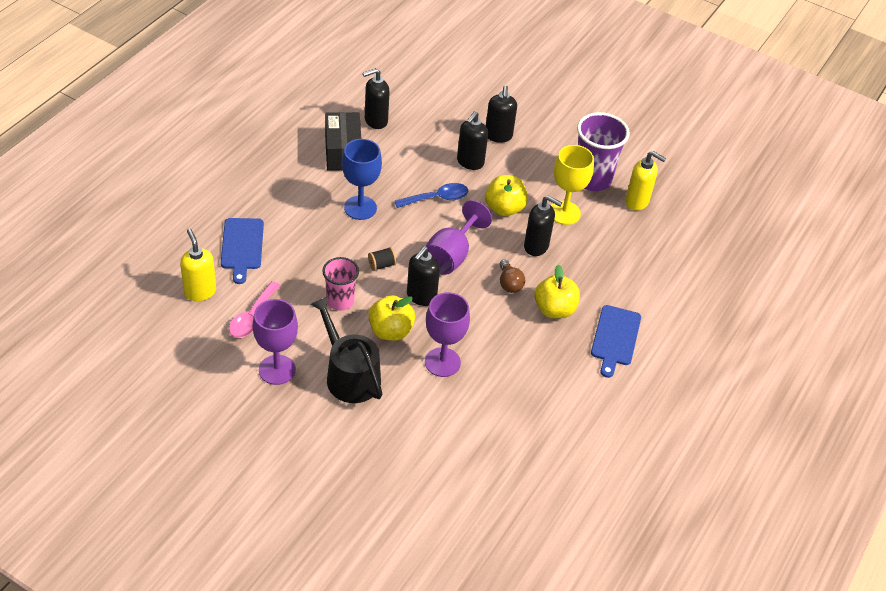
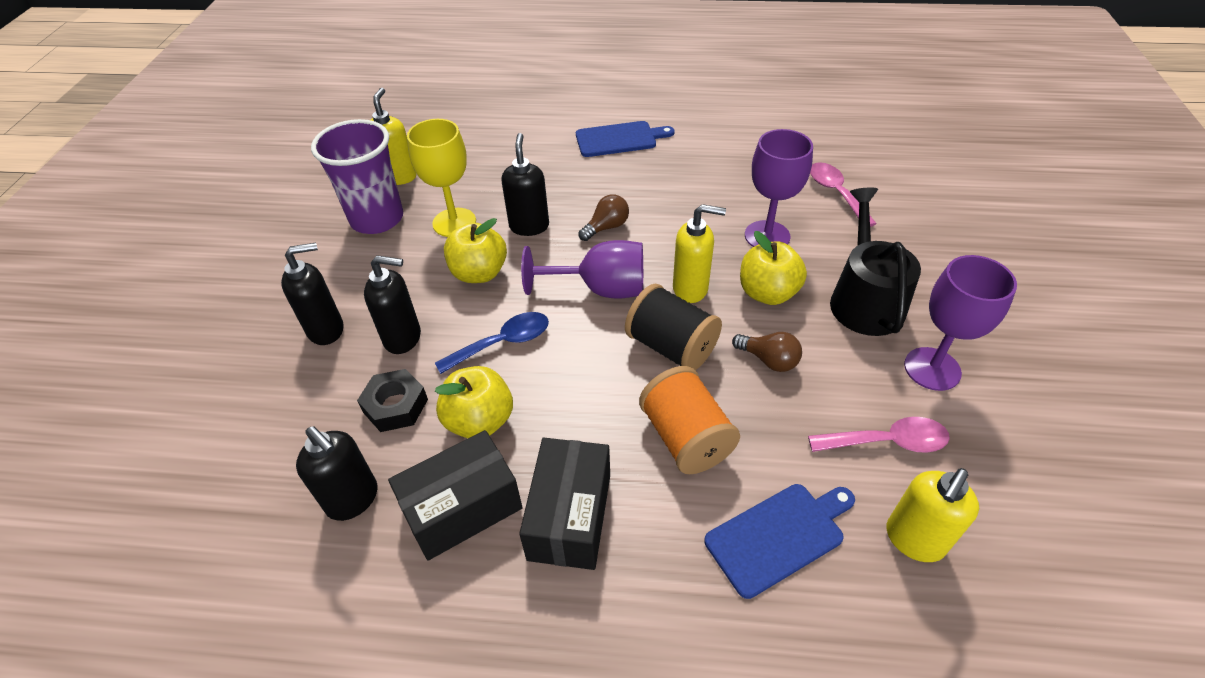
camera: 110 degrees left, 0 degrees up
black watering can [310,297,382,403] -> black watering can turned 150 degrees clockwise [830,187,921,336]
pink cup [322,257,359,311] -> brown light bulb [732,332,802,372]
blue goblet [342,139,382,220] -> none
black spool [368,247,397,271] -> black spool [625,284,722,370], size x2.08
blue spoon [395,183,469,208] -> blue spoon turned 105 degrees clockwise [435,312,549,374]
black soap dispenser [407,246,440,306] -> yellow soap dispenser [673,204,726,303]
yellow apple [534,265,580,318] -> yellow apple moved to [435,366,513,438]
none -> black nut [357,369,428,432]
none -> black box [519,438,610,570]
none -> orange spool [639,366,740,474]
none -> pink spoon [810,162,877,227]

